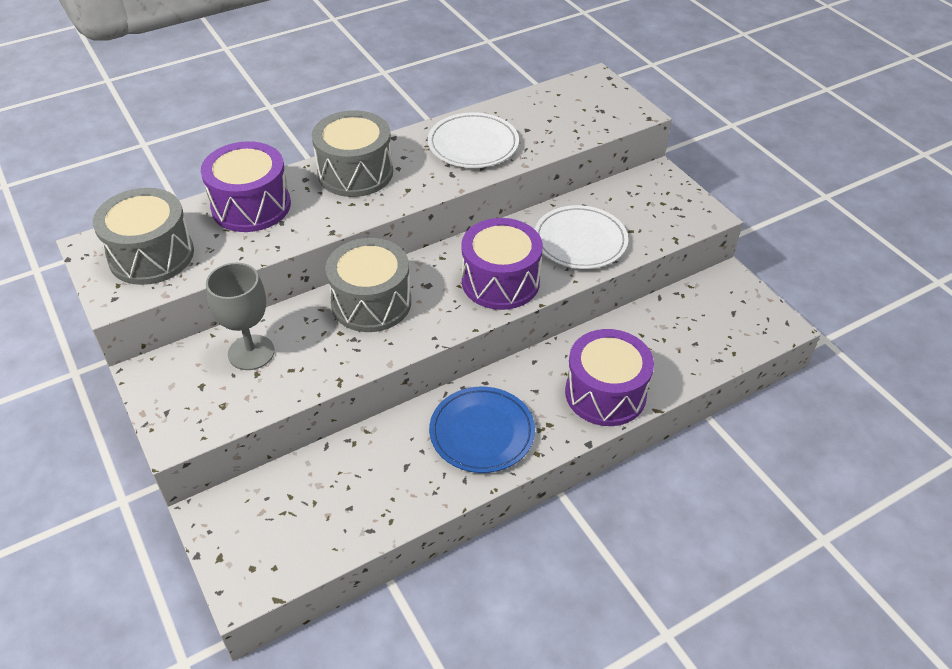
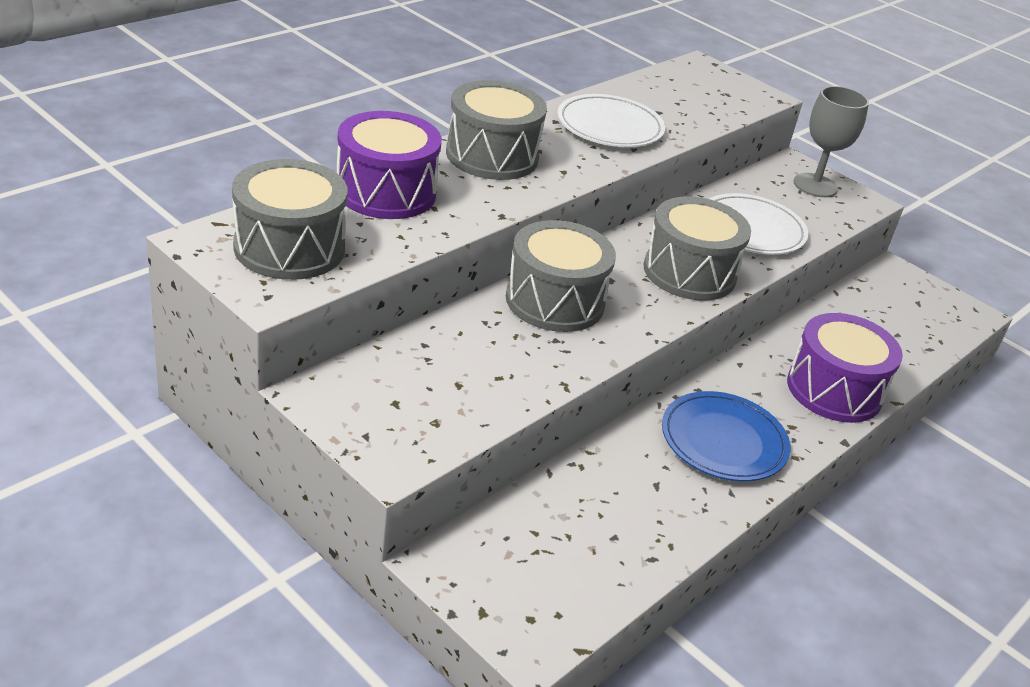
camera: 20 degrees left, 10 degrees down
grey goblet [206,263,275,370] -> grey goblet moved to [793,86,869,197]
purple drum [461,218,543,310] -> grey drum [644,196,751,301]

